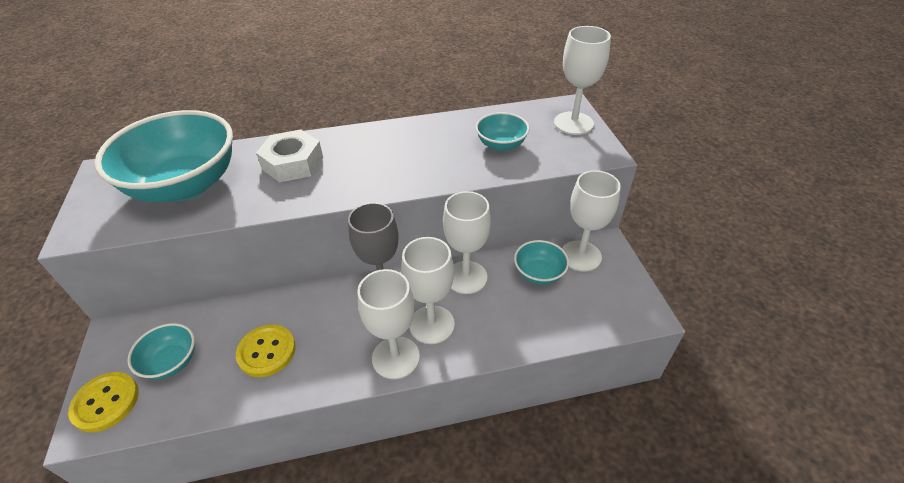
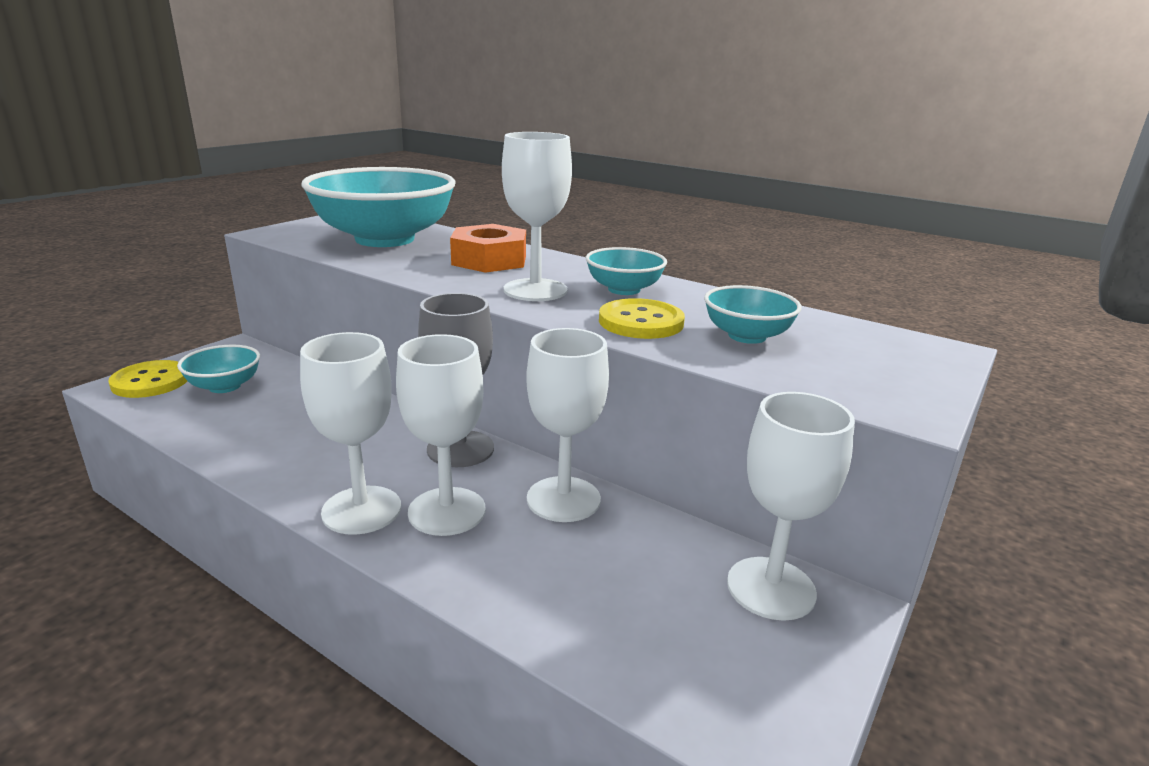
camera: 45 degrees right, 20 degrees down
yellow button [236,325,296,377] -> yellow button moved to [599,298,685,339]
white nut [256,130,323,183] -> orange nut [450,224,526,273]
turquoise bowl [514,240,569,285] -> turquoise bowl moved to [586,247,667,295]
white goblet [554,26,611,135] -> white goblet moved to [502,132,572,301]

